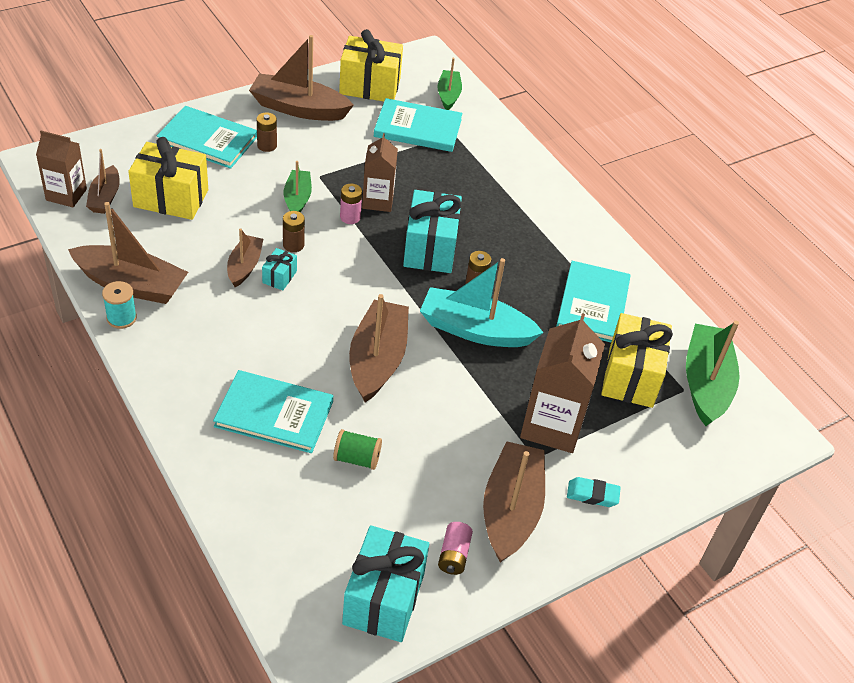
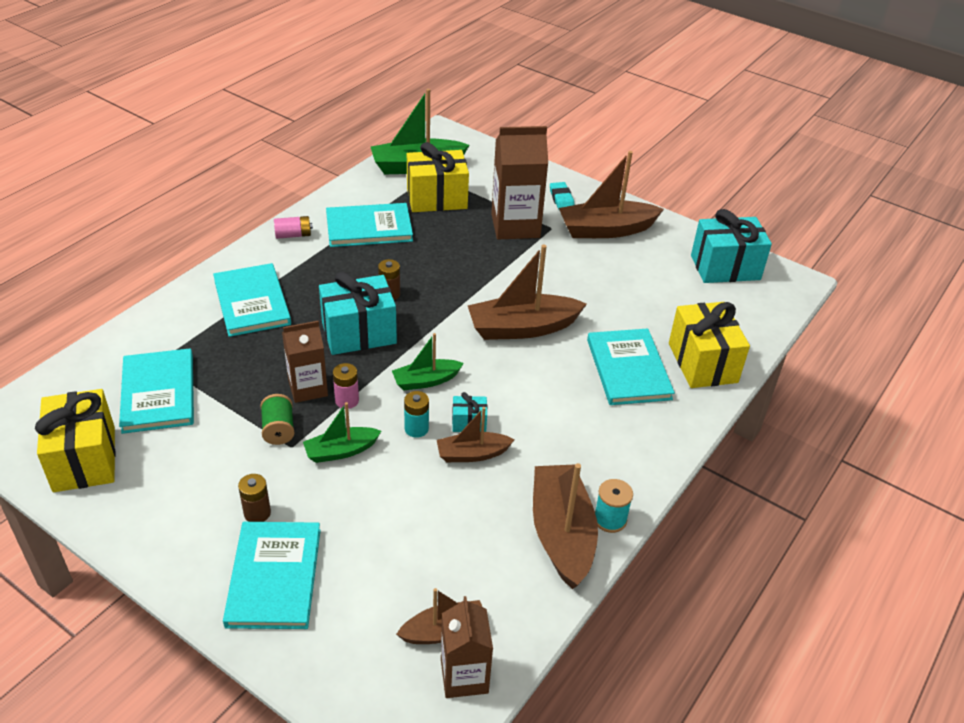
camera: 110 degrees left, 5 degrees down
yellow gift [128,137,208,220] -> yellow gift moved to [669,302,750,388]
brown boat [249,35,354,121] -> none
brown battery [283,211,305,252] -> turquoise battery [404,391,429,438]
green spool [333,429,382,470] -> green spool moved to [261,394,294,445]
turquoise boat [420,258,544,347] -> none
green boat [437,58,462,110] -> green boat moved to [392,333,464,391]
pink battery [438,522,473,575] -> pink battery moved to [274,216,313,239]
none -> turquoise book [213,263,291,337]

